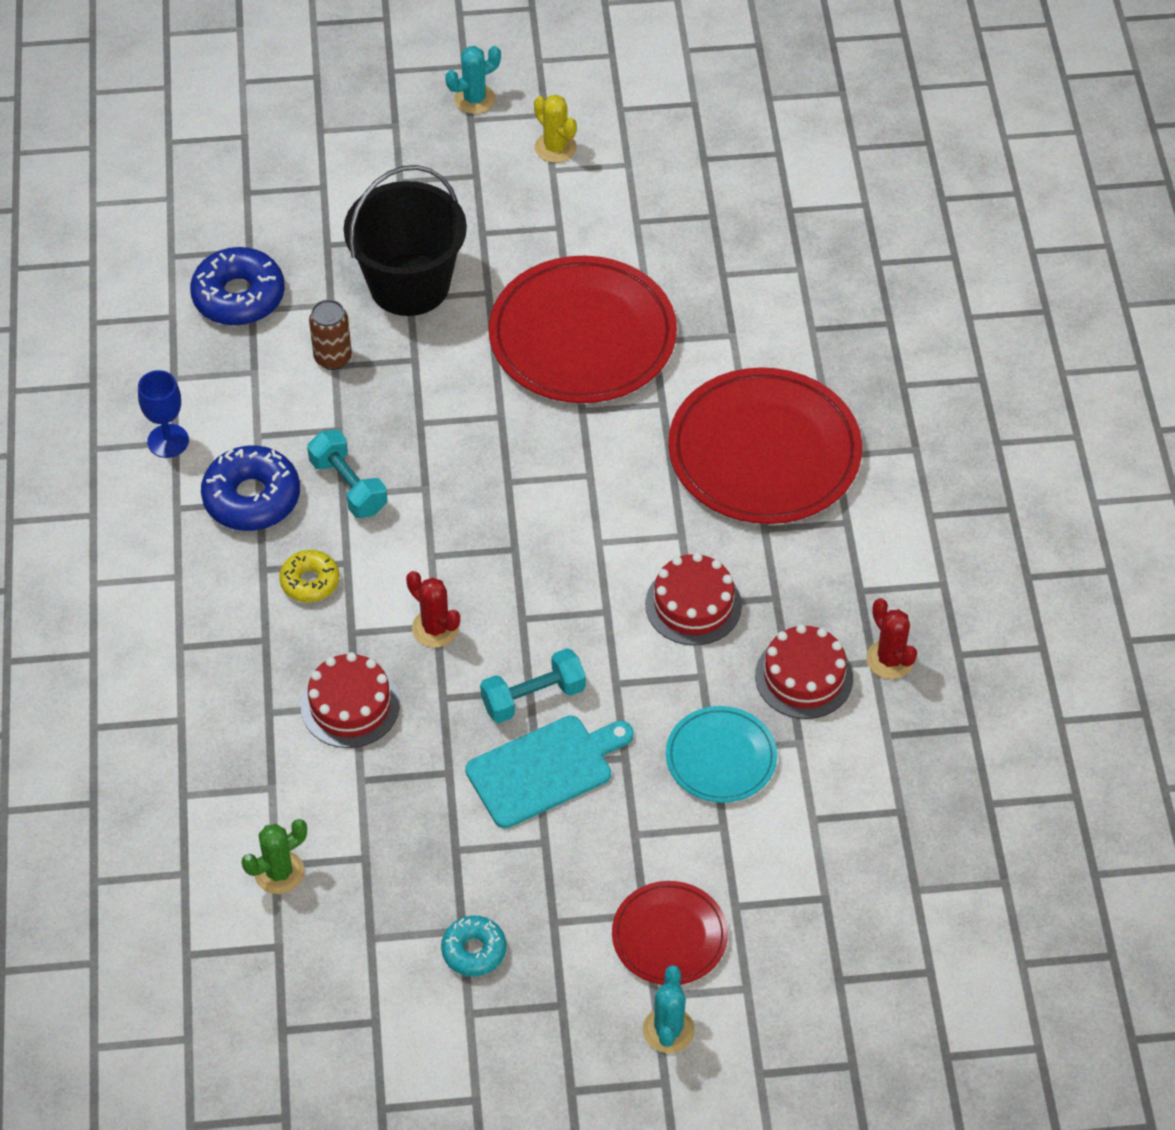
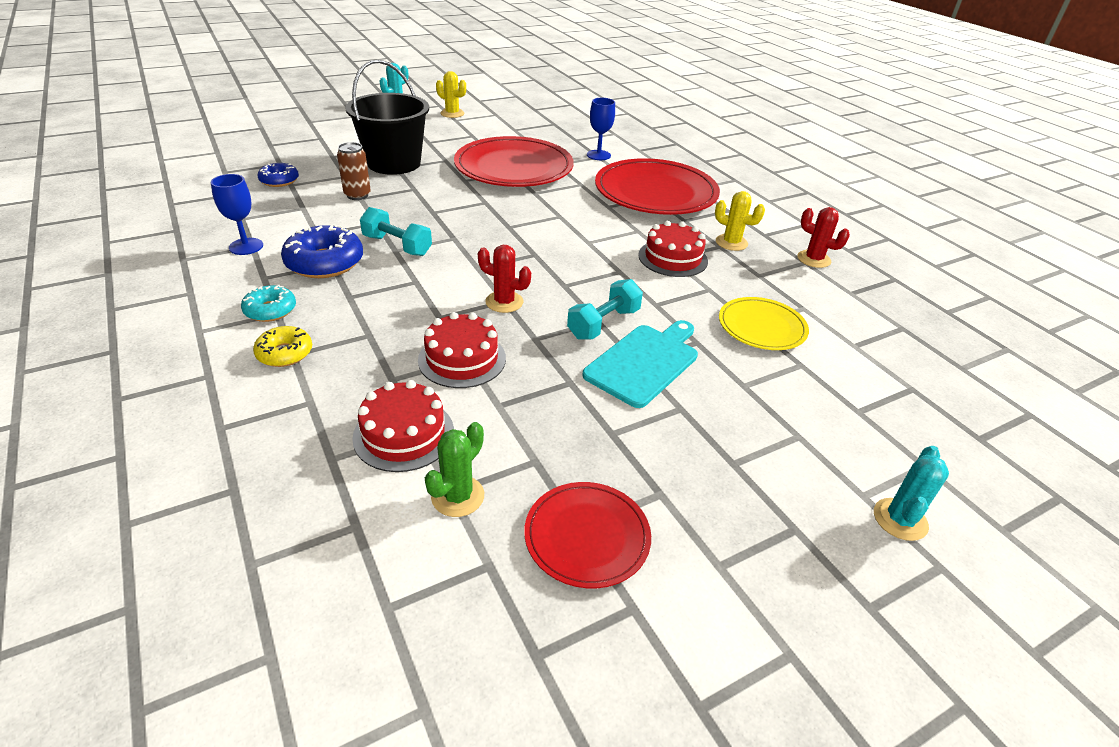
camera: 25 degrees left, 15 degrees down
blue donut [190,247,285,326] -> blue donut [258,163,299,187], size x0.59
yellow donut [279,550,339,602] -> yellow donut moved to [253,326,312,367]
turquoise donut [441,916,506,976] -> turquoise donut moved to [241,285,296,322]
red plate [612,881,728,985] -> red plate moved to [524,482,651,588]
turquoise cactus [643,965,695,1053] -> turquoise cactus turned 45 degrees clockwise [874,446,949,541]
turquoise plate [666,706,777,803] -> yellow plate [719,297,809,350]
red cake [755,624,853,719] -> red cake moved to [352,380,454,472]
none -> blue goblet [587,98,615,160]
none -> yellow cactus [715,191,765,251]

